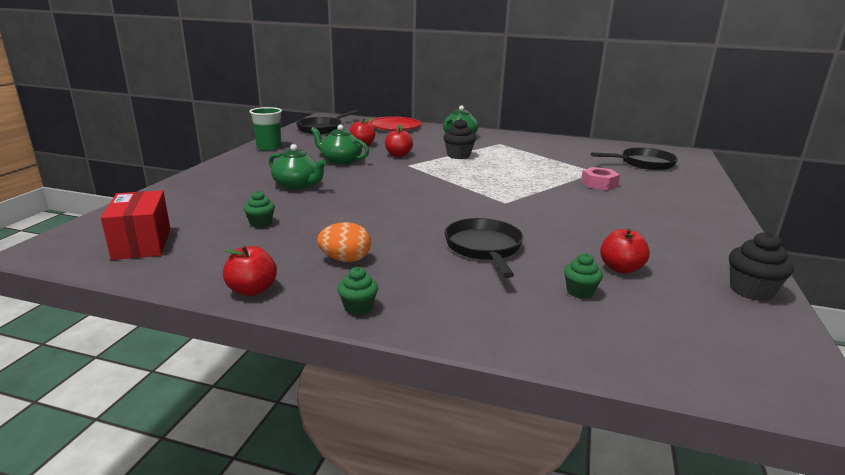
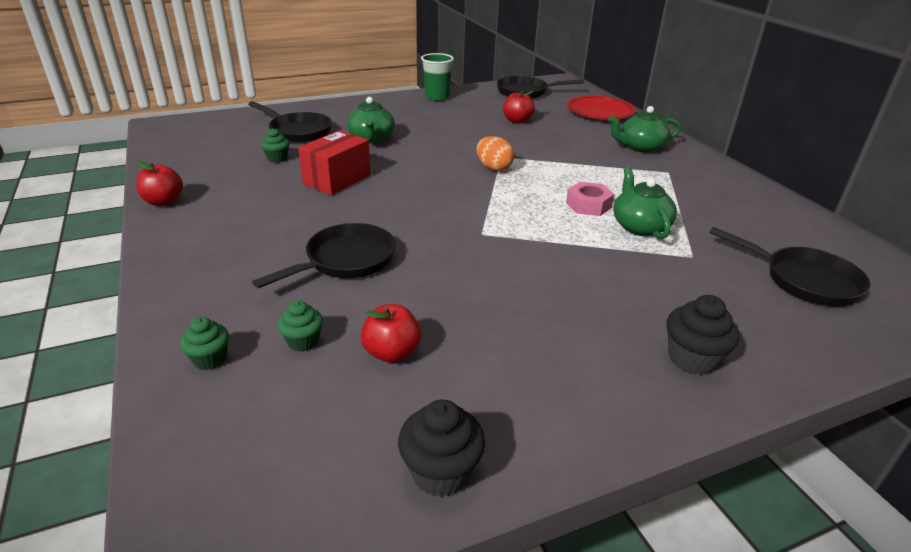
camera: 50 degrees right, 10 degrees up
red box [101,190,170,260] -> red box moved to [298,130,371,195]
green teapot [311,125,369,165] -> green teapot moved to [613,167,677,239]
orange egg [317,222,371,262] -> orange egg moved to [477,136,514,171]
green cupcake [337,267,378,315] -> green cupcake moved to [180,317,229,370]
red apple [385,125,413,157] -> none
black cupcake [443,118,476,159] -> black cupcake moved to [667,295,739,375]
pink nut [581,167,620,190] -> pink nut moved to [566,182,614,216]
none -> black pan [248,101,332,143]

